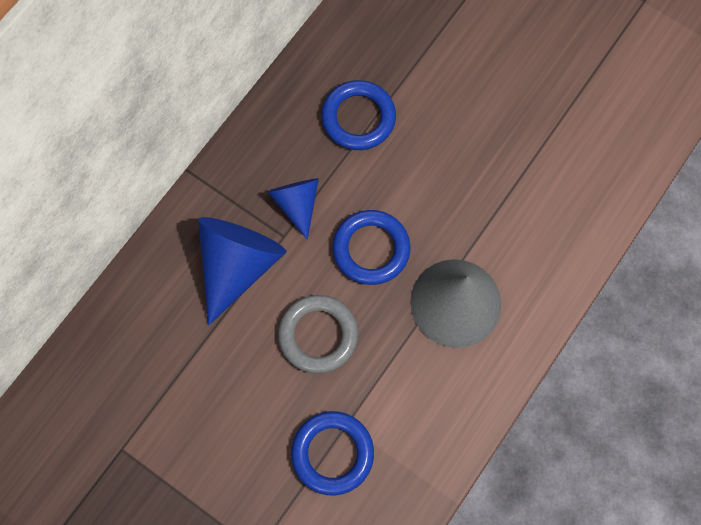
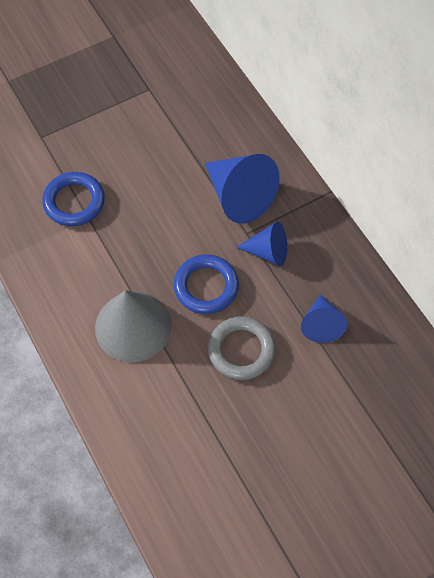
camera: 115 degrees right, 10 degrees down
grey ring [278,295,358,374] -> grey ring moved to [208,316,276,380]
blue ring [321,80,396,150] -> blue cone [301,294,347,343]

